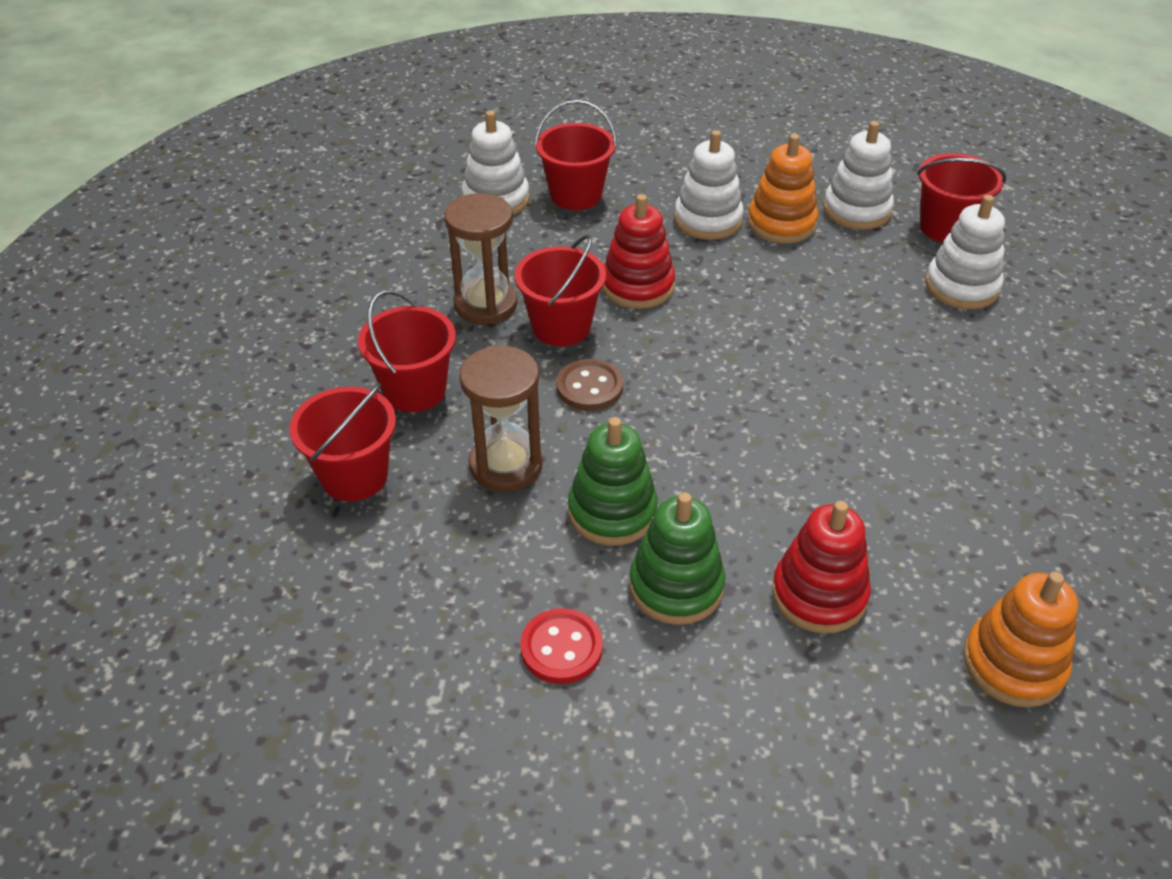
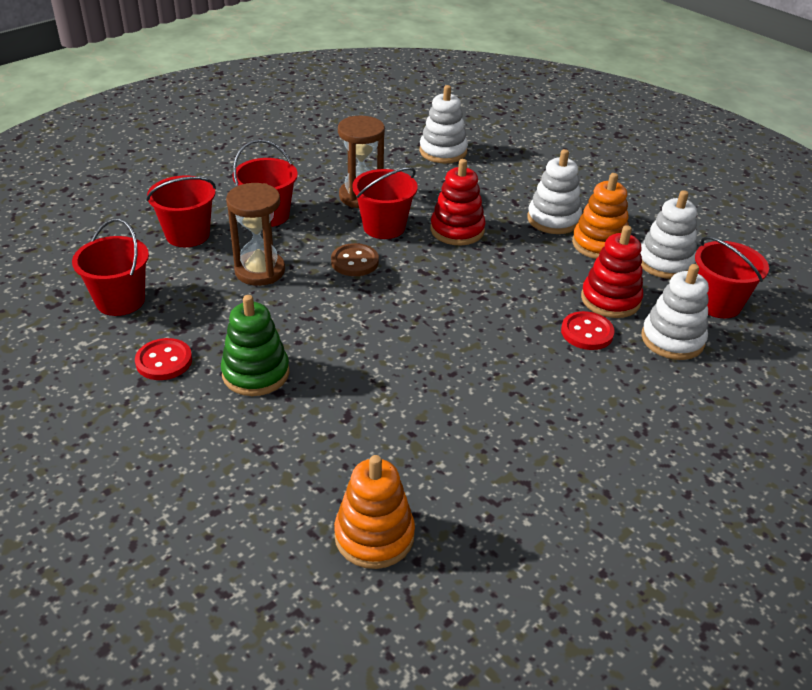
camera: 40 degrees right, 5 degrees down
red bucket [535,100,617,210] -> red bucket moved to [72,218,149,316]
green stacking toy [568,417,658,546] -> none
red stacking toy [772,501,871,634] -> red stacking toy moved to [581,225,643,318]
none -> red button [561,311,615,350]

